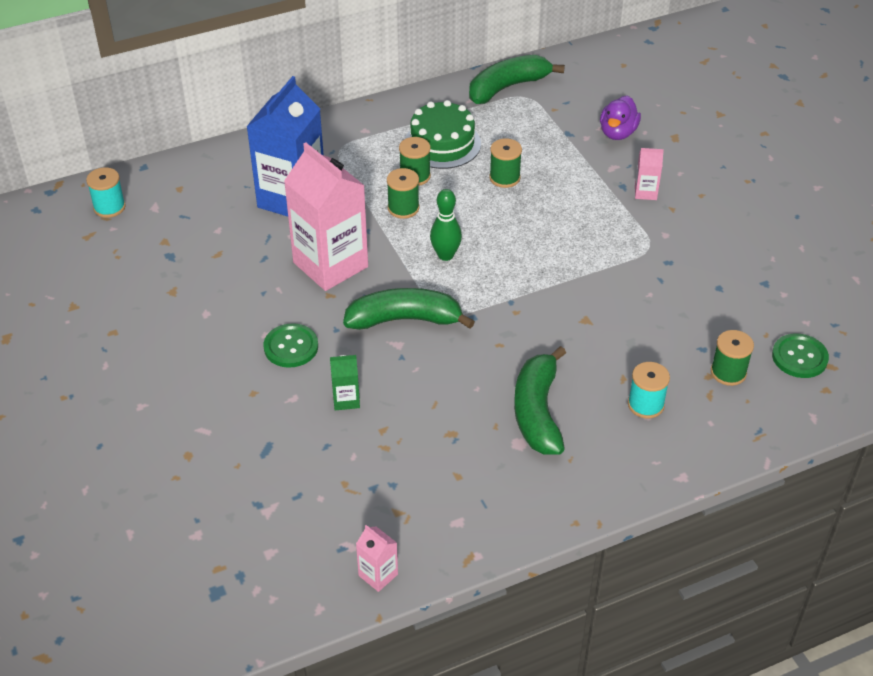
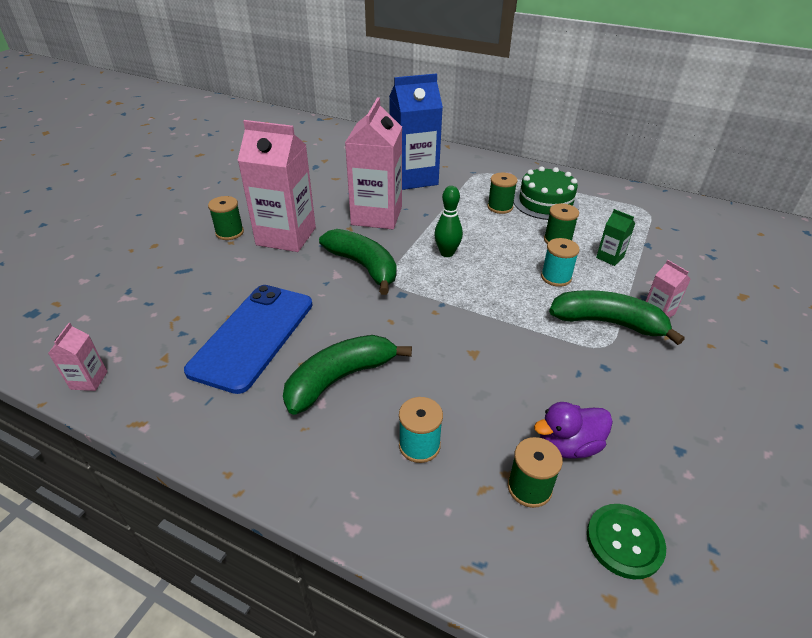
camera: 50 degrees right, 5 degrees down
turquoise spool [86,167,126,218] -> turquoise spool moved to [541,238,580,287]
green button [264,323,318,368] -> pink carton [237,120,316,252]
green carton [330,355,360,410] -> green carton moved to [596,209,635,266]
green spool [387,168,419,219] -> green spool moved to [208,196,244,240]
green banana [469,55,565,104] -> green banana moved to [549,290,685,345]
purple duck [600,96,641,140] -> purple duck moved to [534,402,613,459]
none -> blue phone [184,285,313,394]

